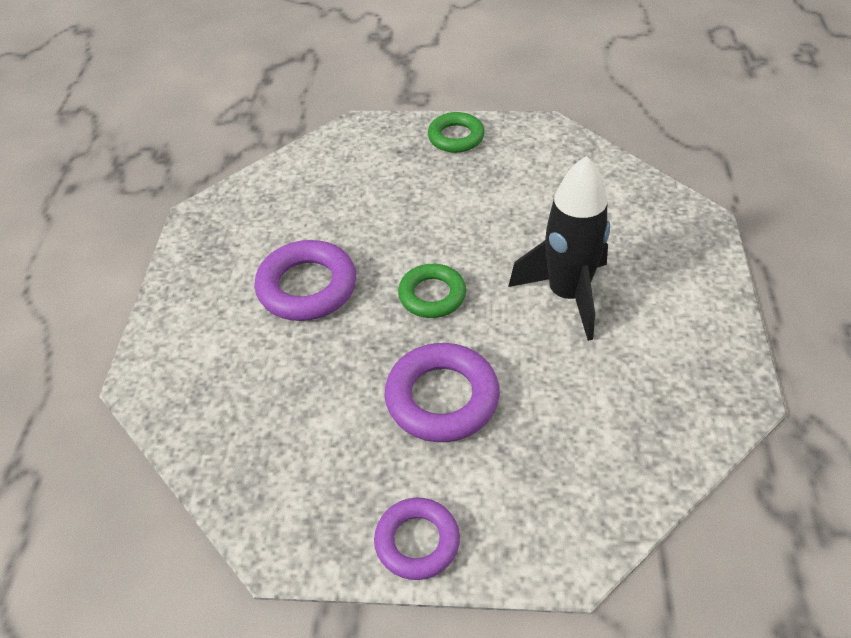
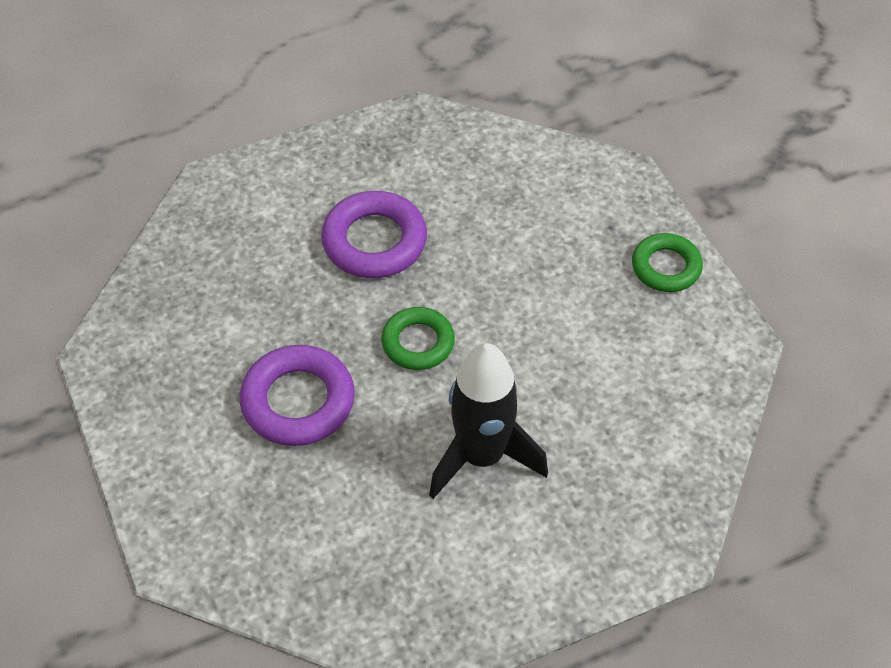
camera: 60 degrees right, 5 degrees up
purple ring [374,498,460,580] -> none

